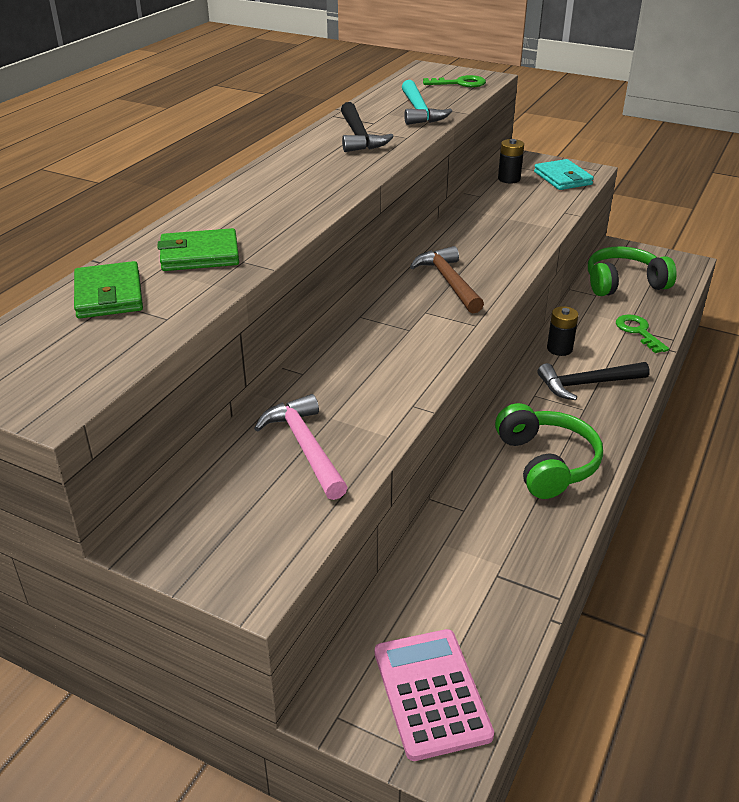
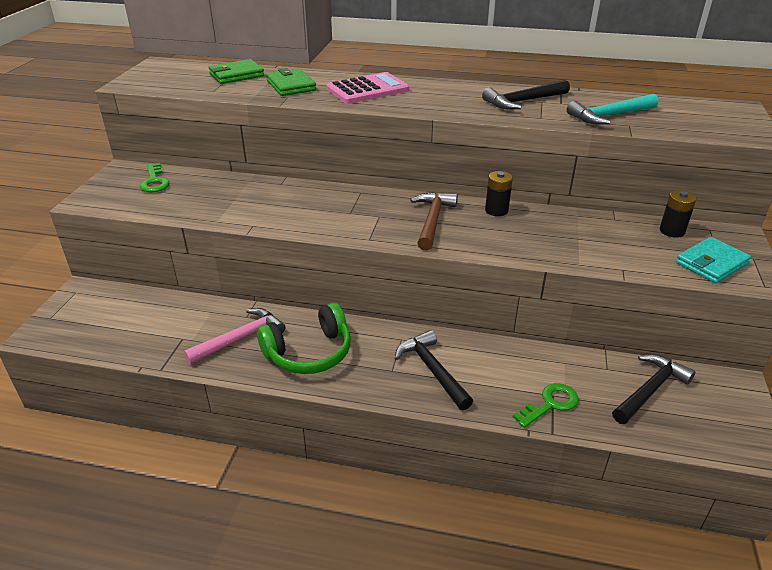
camera: 75 degrees right, 0 degrees up
pink hammer [254,394,348,500] -> pink hammer moved to [184,308,285,364]
pink calculator [375,629,494,761] -> pink calculator moved to [326,72,409,104]
brown hammer [410,246,484,313] -> brown hammer turned 45 degrees counterclockwise [410,192,458,251]
green key [423,75,486,87] -> green key moved to [140,163,169,192]
black battery [547,306,579,356] -> black battery moved to [485,171,513,216]
green headphones [588,246,677,296] -> black hammer [612,354,696,424]

